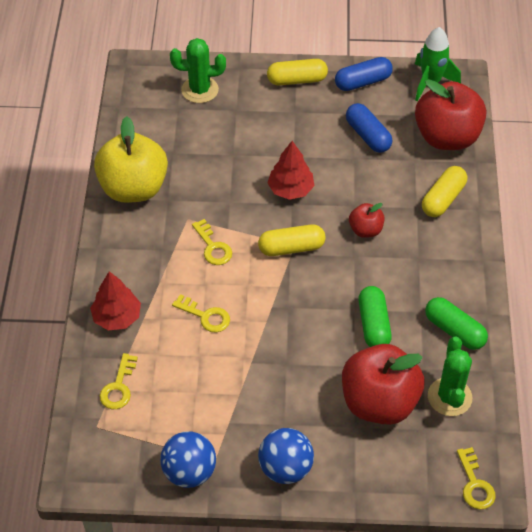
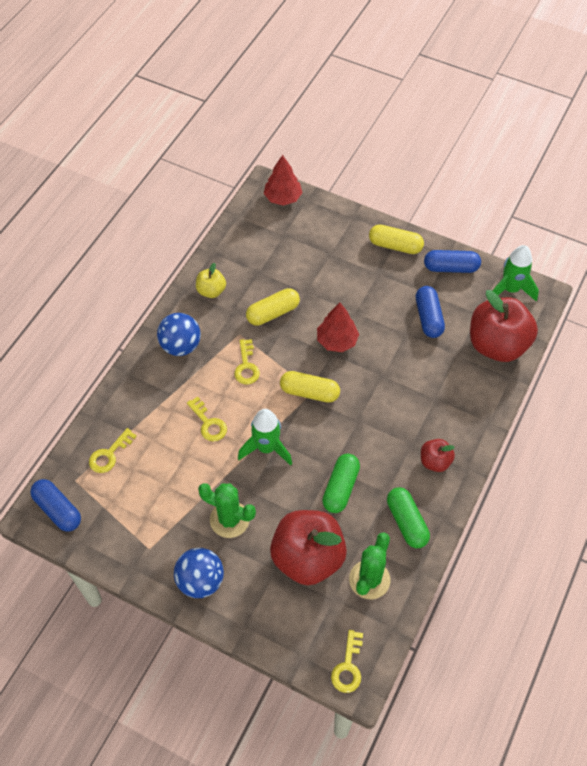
camera: 25 degrees right, 5 degrees up
red tree [90,271,141,330] -> red tree moved to [264,155,303,206]
yellow apple [94,116,168,203] -> yellow apple [196,263,226,298], size x0.48
blue ball [160,432,216,488] -> blue ball moved to [157,313,201,356]
green cactus [170,38,226,103] -> green cactus moved to [198,483,256,538]
red apple [349,203,384,238] -> red apple moved to [421,439,455,472]
yellow capsule [422,166,467,217] -> yellow capsule moved to [246,288,300,326]
none -> blue capsule [30,479,81,532]
none -> green rocket [238,409,292,466]

